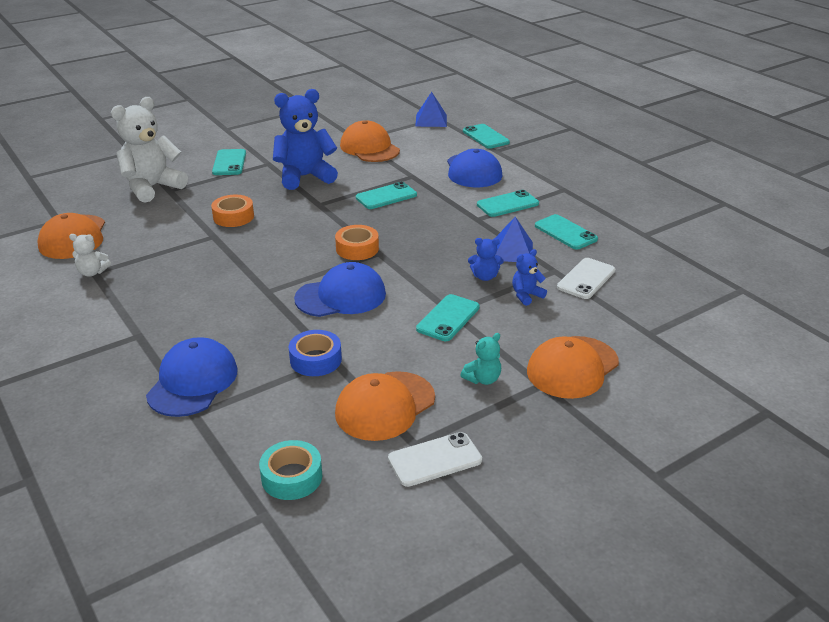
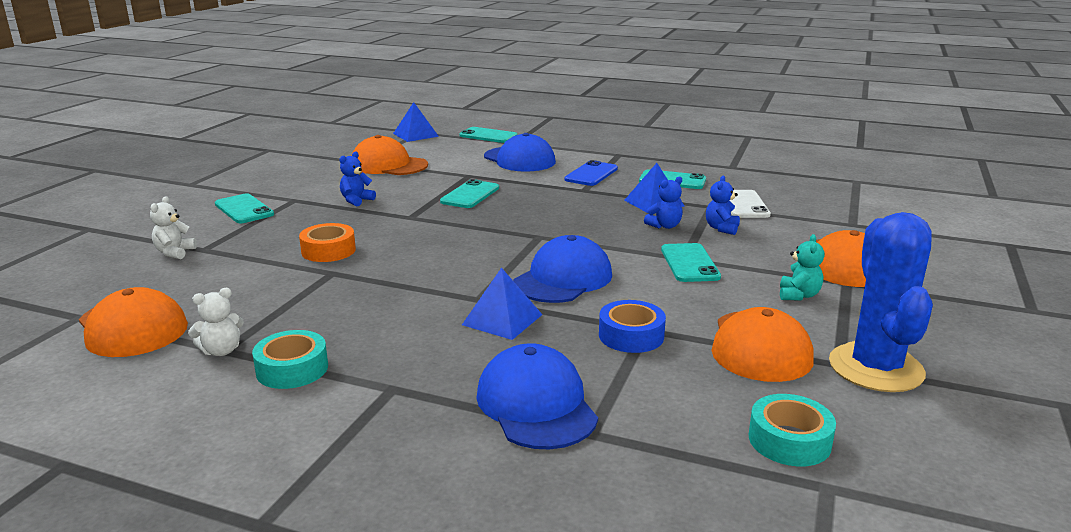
camera: 35 degrees left, 10 degrees down
white teddy bear [111,97,188,203] -> white teddy bear [150,196,197,259], size x0.45
blue teddy bear [273,89,338,190] -> blue teddy bear [339,151,376,206], size x0.45
orange tape [335,225,379,260] -> none
white phone [388,432,482,487] -> blue cactus [829,212,933,392]
turquoise phone [477,190,539,217] -> blue phone [564,160,618,186]
none -> turquoise tape [252,330,328,389]
none -> blue pyramid [462,267,542,340]

